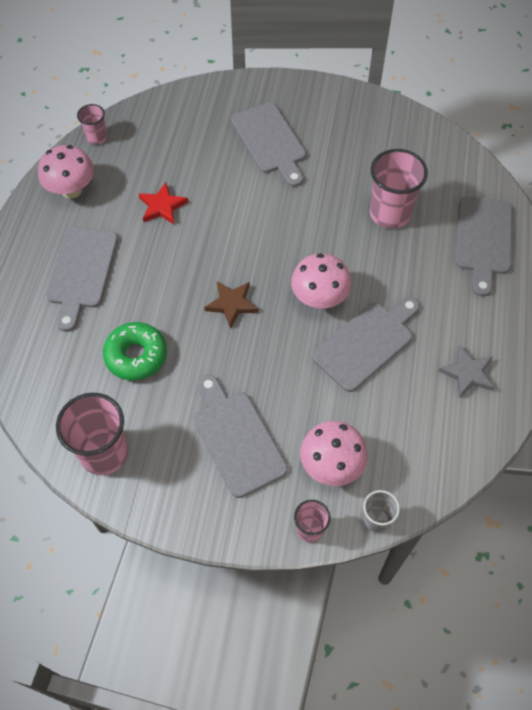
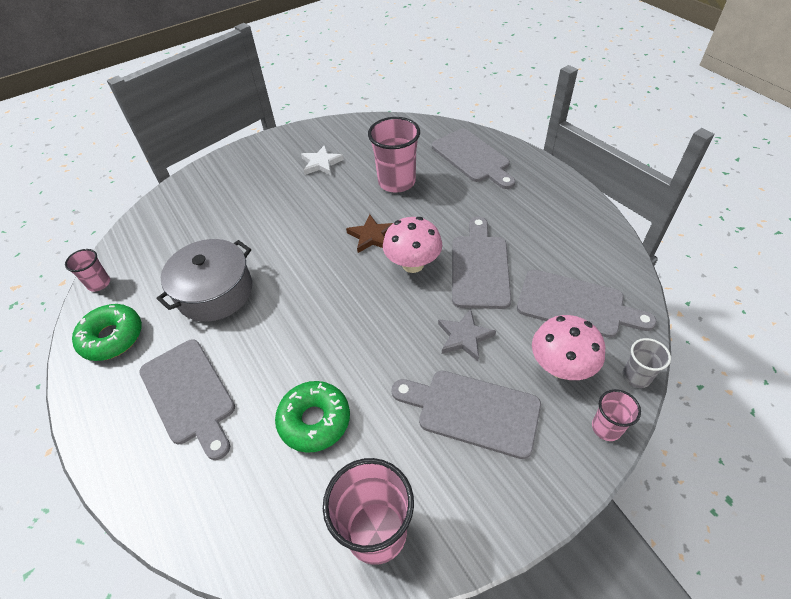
camera: 40 degrees left, 10 degrees down
pink mushroom [38,145,94,199] -> green donut [72,304,142,361]
red star [139,183,188,224] -> grey pot [157,239,252,322]
brown star [204,281,259,329] -> brown star moved to [346,214,393,253]
grey cutting board [231,102,306,187] -> grey cutting board moved to [517,270,657,338]
grey star [439,345,495,398] -> grey star moved to [438,309,496,361]
none -> white star [301,145,344,175]

